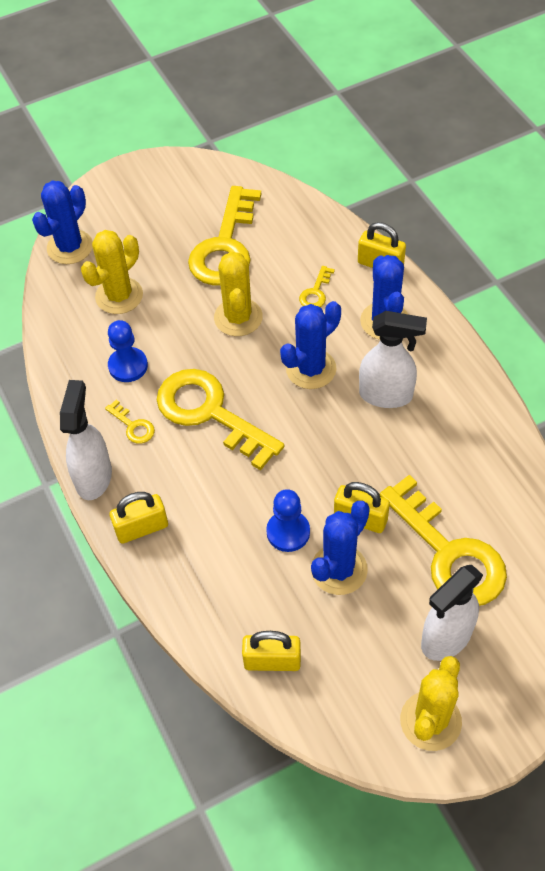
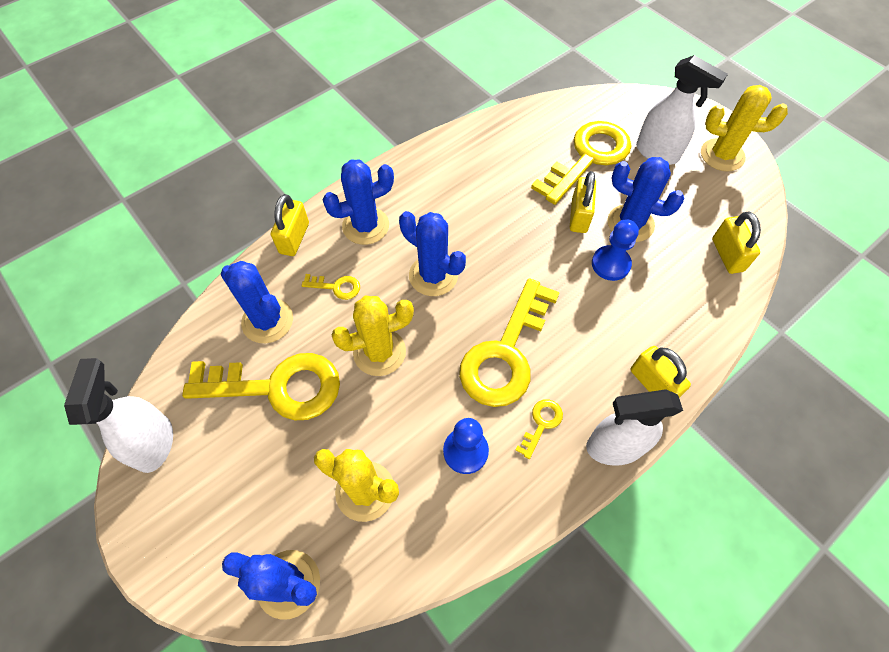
camera: 105 degrees left, 5 degrees up
white spray bottle [359,311,427,408] -> white spray bottle moved to [64,358,173,473]
none -> blue cactus [221,261,293,343]

